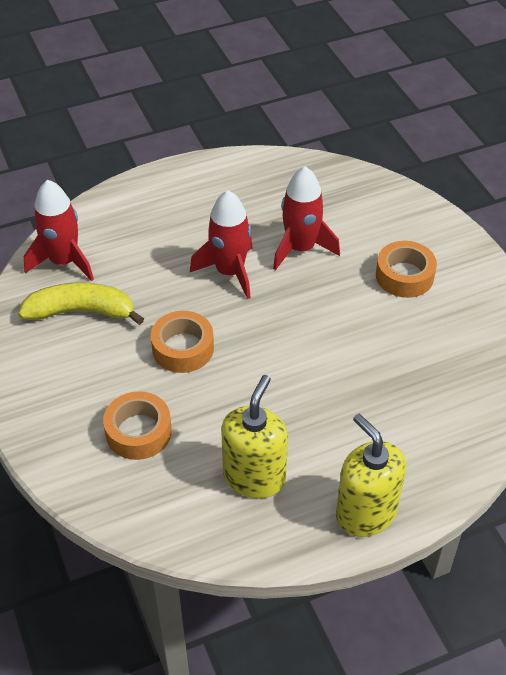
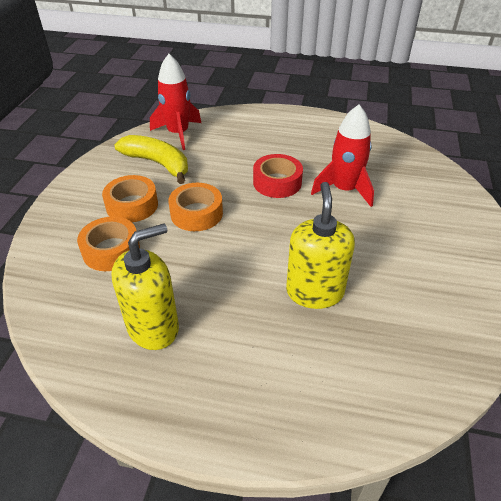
camera: 35 degrees right, 5 degrees down
red rocket [190,190,253,299] -> red tape [253,154,303,198]
yellow soap dispenser [336,414,406,537] -> yellow soap dispenser moved to [286,182,355,309]
orange tape [376,241,437,298] -> orange tape moved to [102,175,158,222]

